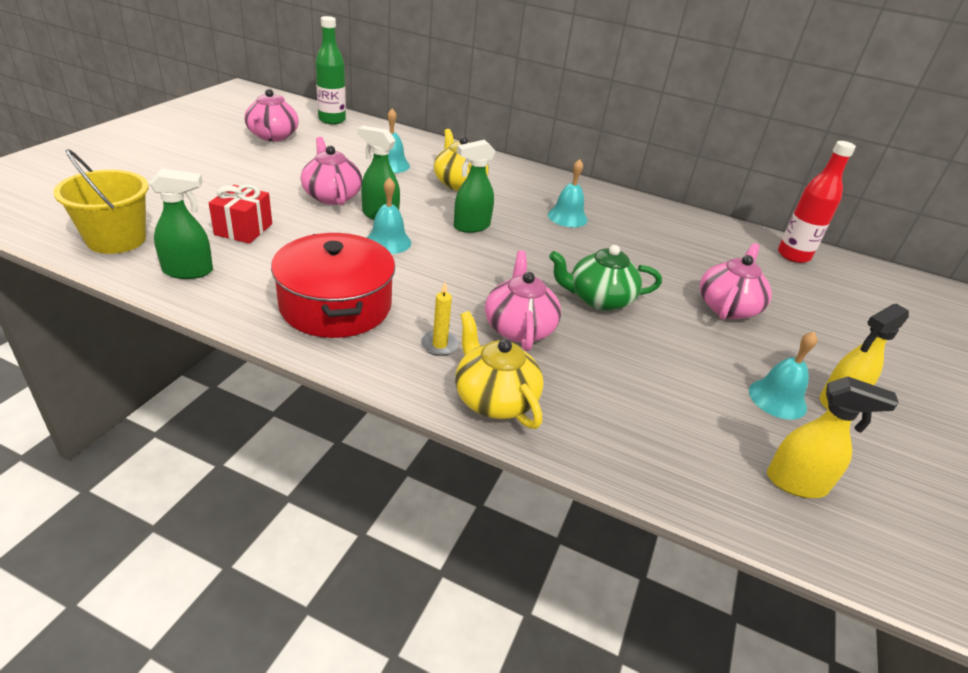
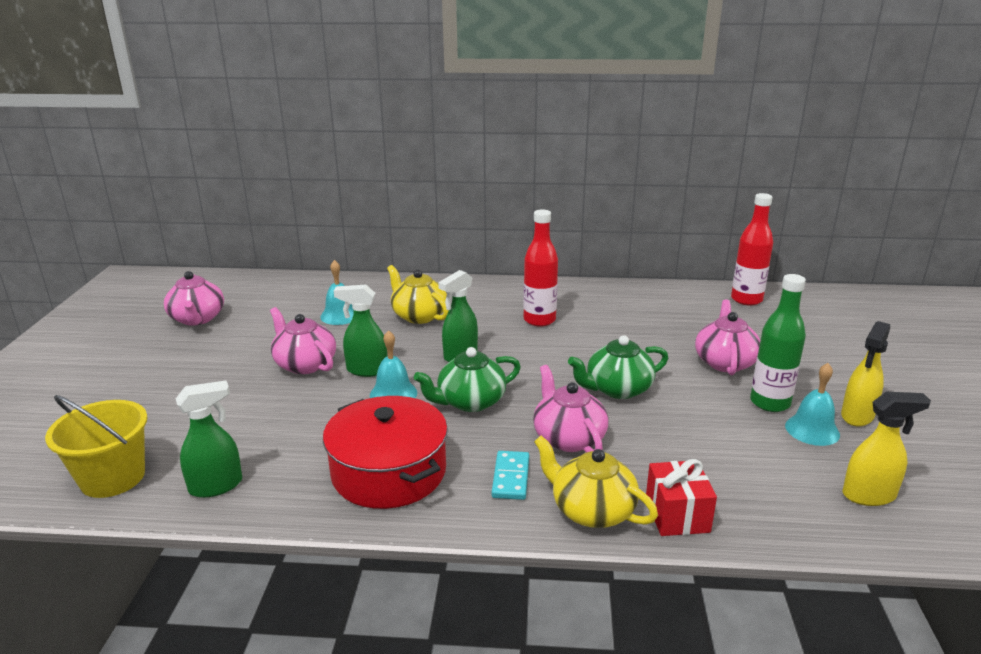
camera: 15 degrees left, 10 degrees down
red gift [209,184,272,244] -> red gift moved to [646,459,717,536]
green bottle [315,16,346,124] -> green bottle moved to [750,274,806,412]
yellow candle [421,282,459,356] -> turquoise domino [492,451,529,500]
turquoise bell [548,159,588,227] -> red bottle [523,209,558,327]
none -> green teapot [414,347,521,412]

